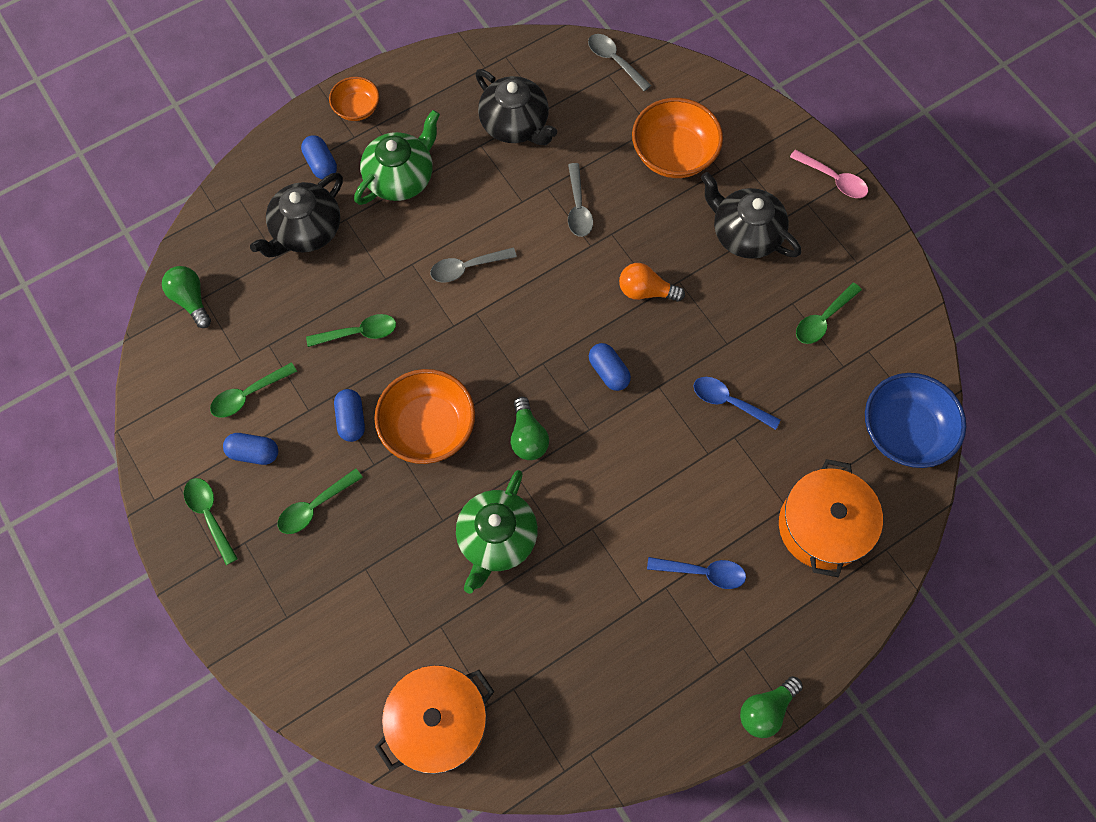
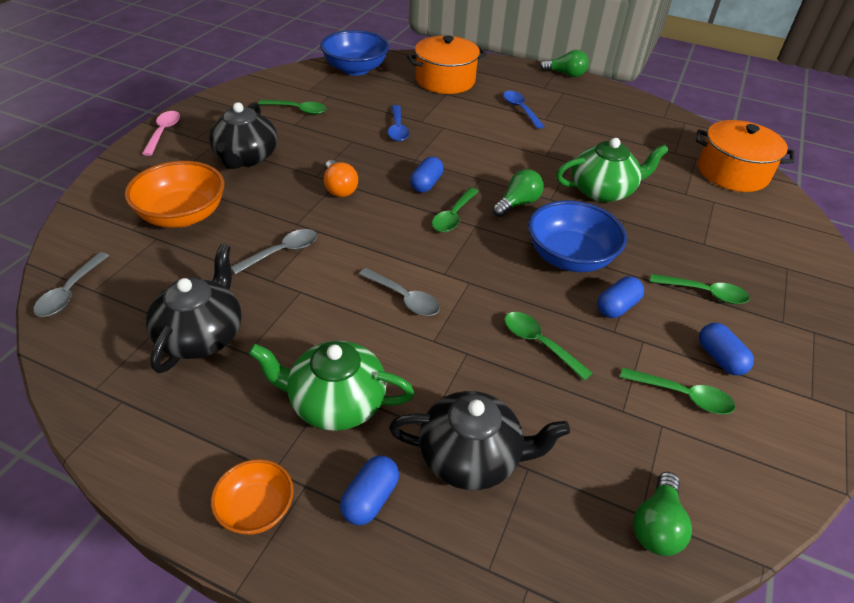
camera: 125 degrees left, 25 degrees down
green spoon [184,478,238,565] -> green spoon moved to [432,188,479,232]
orange bowl [374,369,475,464] -> blue bowl [528,200,627,272]

